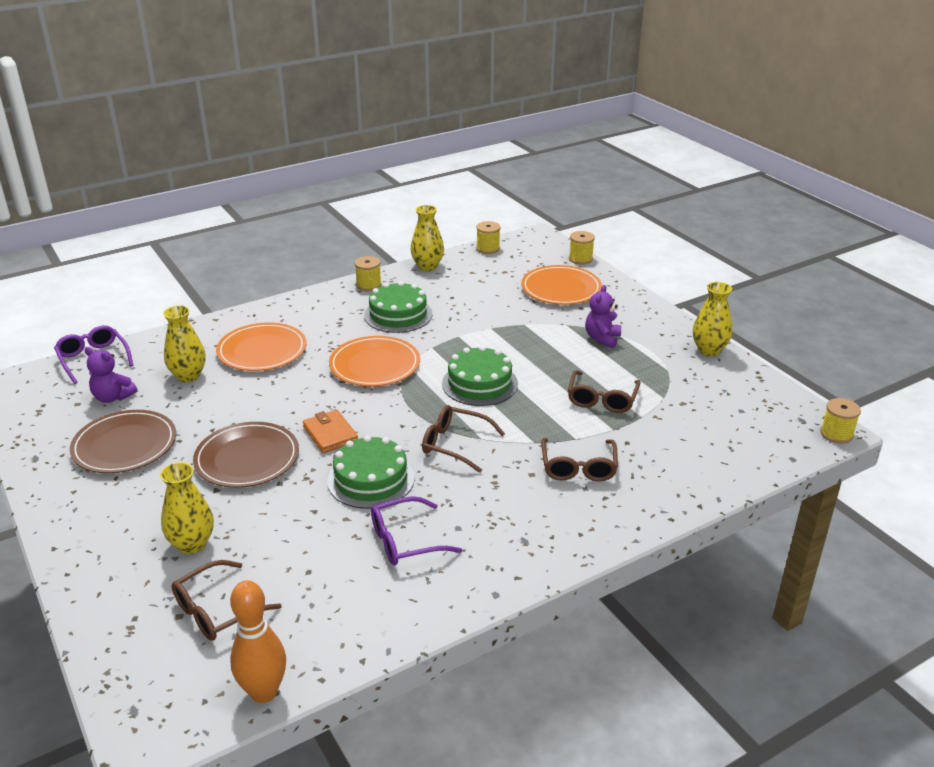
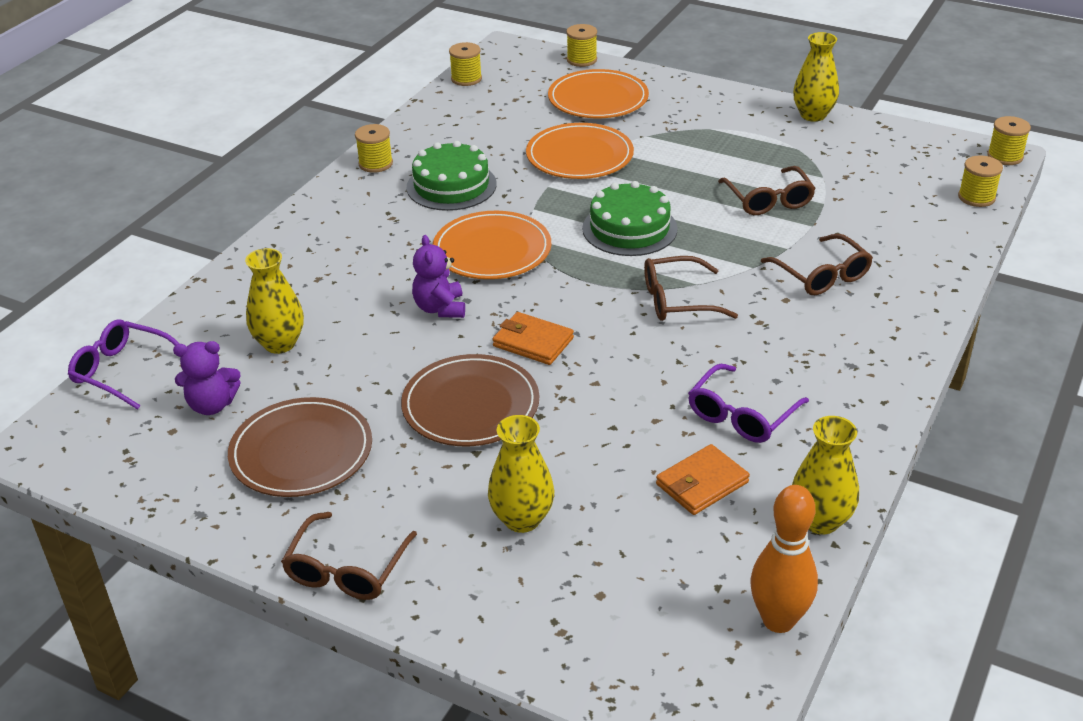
camera: 30 degrees left, 5 degrees up
brown glasses [172,560,282,641] -> brown glasses moved to [281,512,417,600]
orange plate [216,323,307,371] -> orange plate moved to [526,123,634,179]
green cake [327,435,415,509] -> none
yellow vase [410,205,444,271] -> yellow vase moved to [792,416,859,534]
purple teddy bear [585,285,621,348] -> purple teddy bear moved to [412,235,465,318]
none -> orange wallet [656,444,750,515]
none -> yellow spool [958,155,1003,207]

